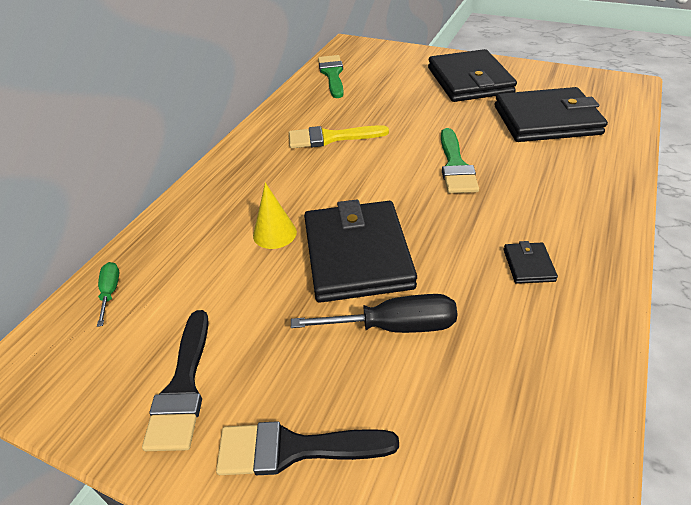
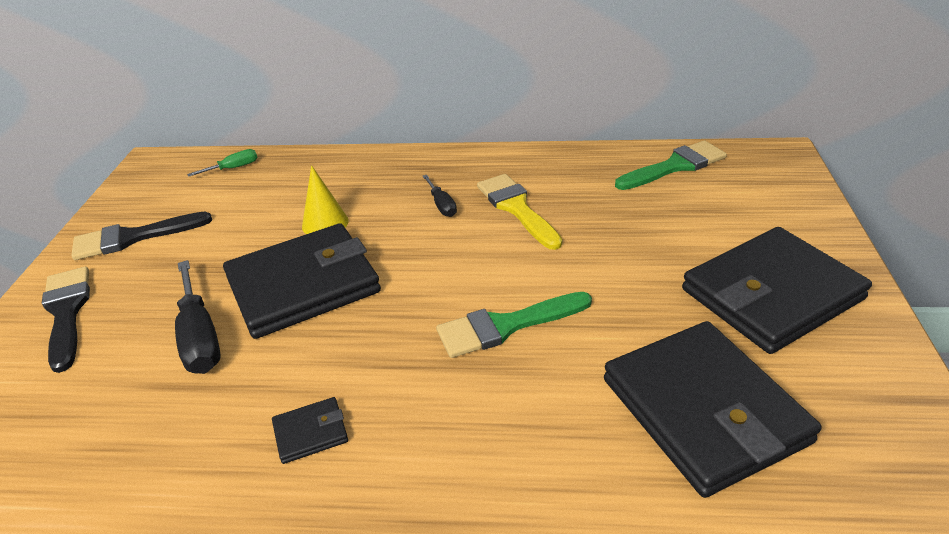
camera: 70 degrees right, 5 degrees down
none -> black screwdriver [423,175,457,217]

